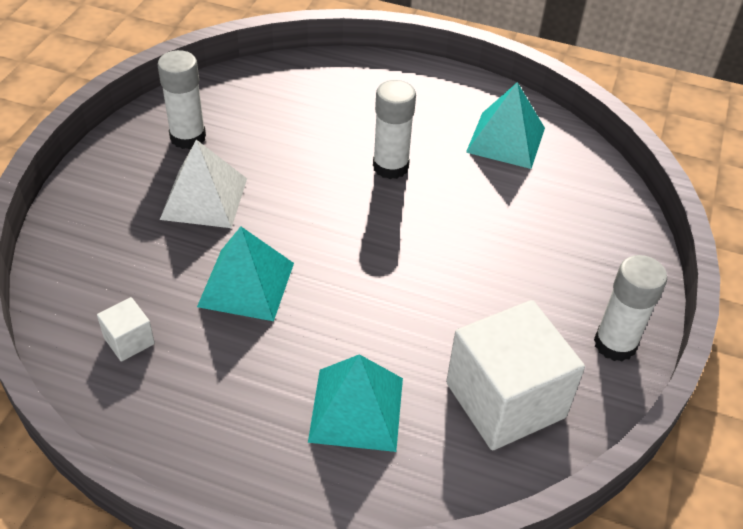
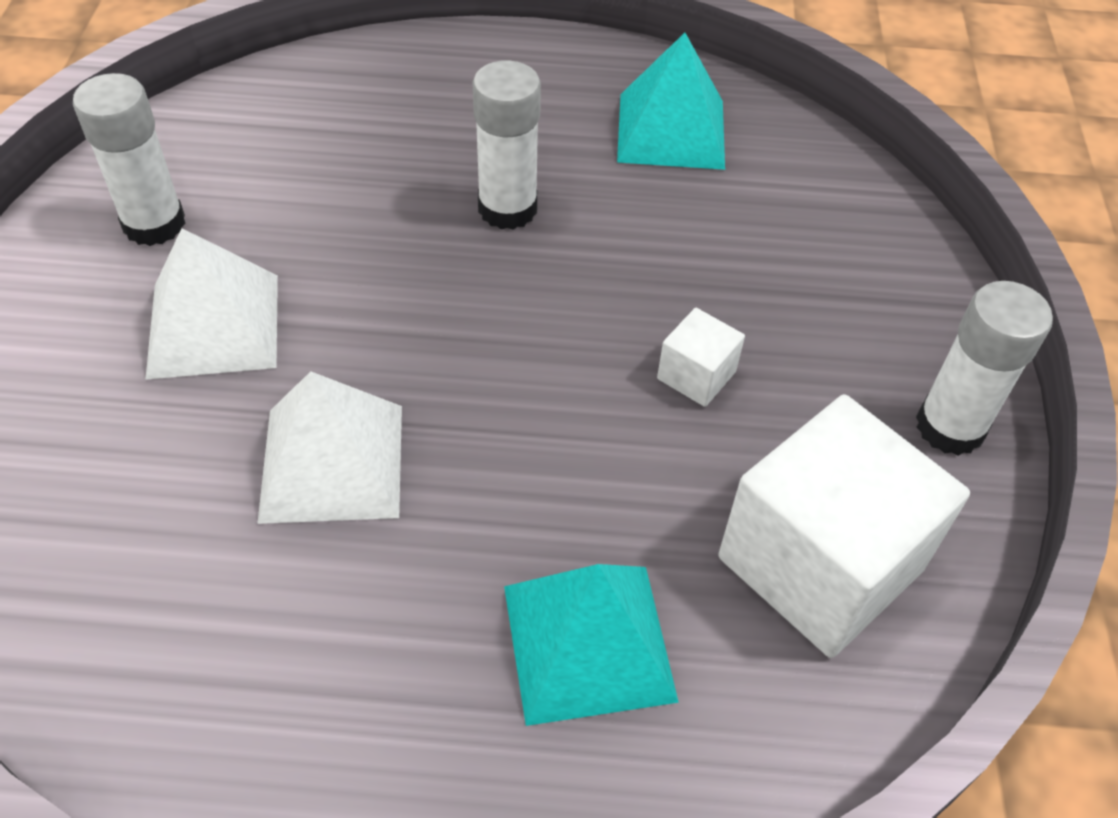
camera: 15 degrees left, 5 degrees up
white cube [97,297,155,362] -> white cube moved to [657,308,745,407]
turquoise pyramid [197,227,294,321] -> white pyramid [257,371,402,524]

